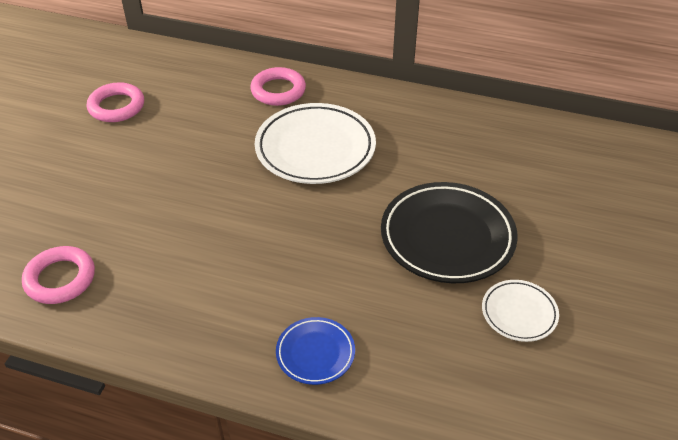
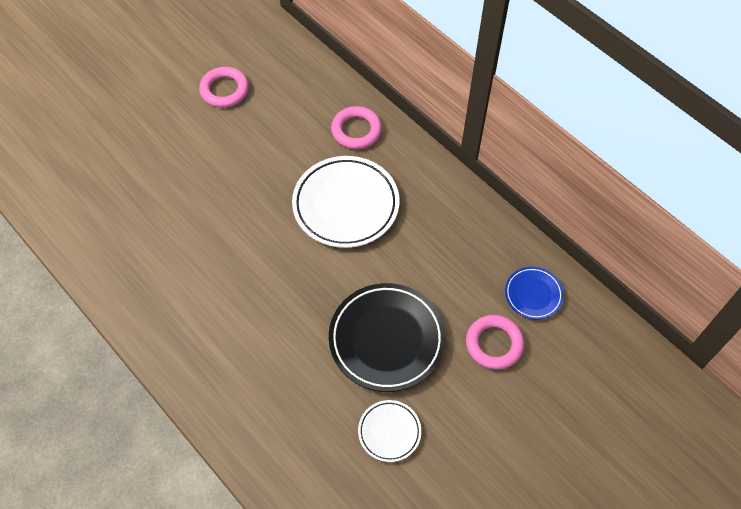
camera: 30 degrees right, 15 degrees up
pink ring [22,246,95,304] -> pink ring moved to [466,315,524,370]
blue plate [276,317,355,385] -> blue plate moved to [505,267,564,320]

